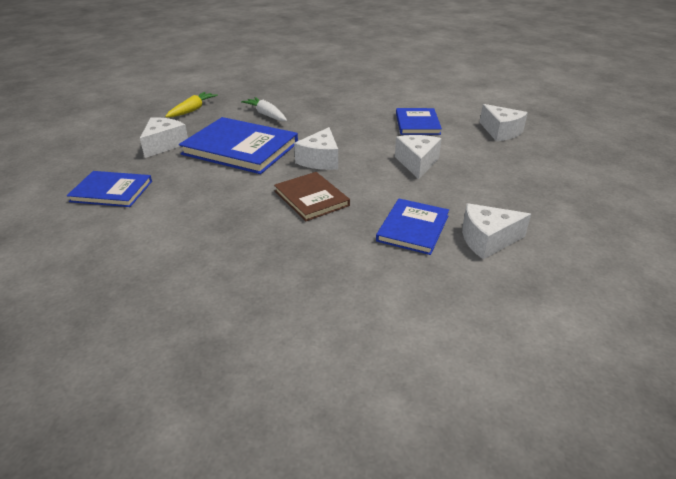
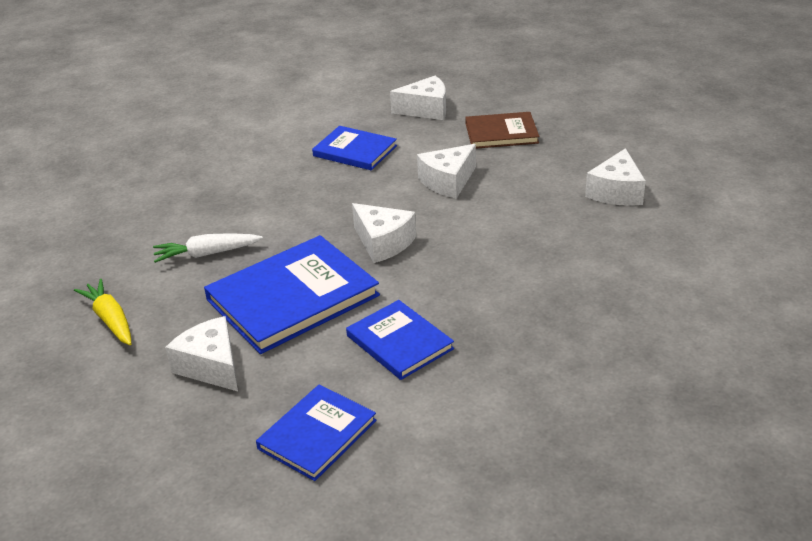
camera: 60 degrees left, 0 degrees up
brown book [274,172,350,221] -> brown book moved to [465,112,540,149]
blue book [376,199,449,255] -> blue book moved to [346,300,454,380]
white cheese [395,135,442,179] -> white cheese turned 75 degrees counterclockwise [417,144,476,199]

